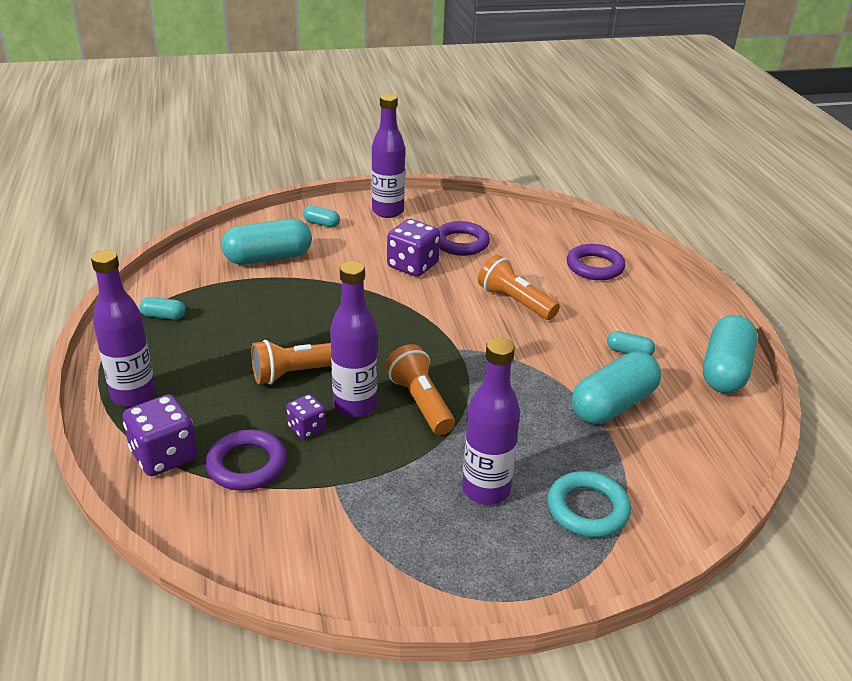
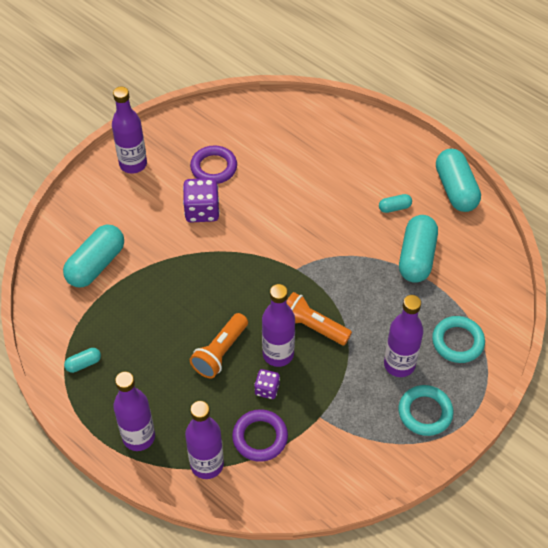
camera: 35 degrees left, 20 degrees up
purple dice [123,394,198,476] -> purple bottle [185,401,224,479]
turquoise capsule [303,206,340,227] -> none
orange flashlight [478,255,560,320] -> none
purple ring [567,244,626,280] -> none
none -> turquoise ring [399,385,454,436]

